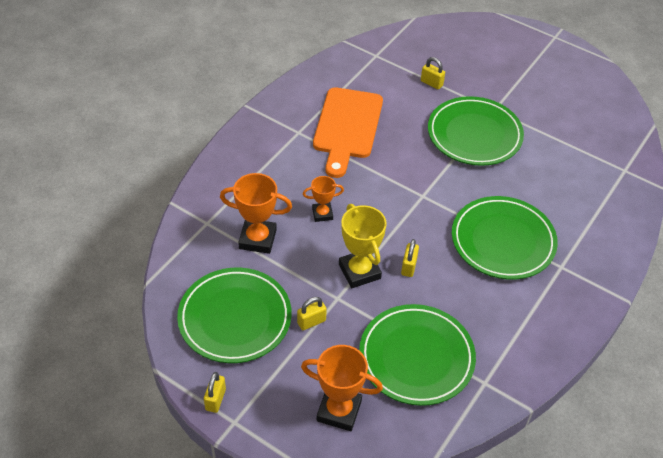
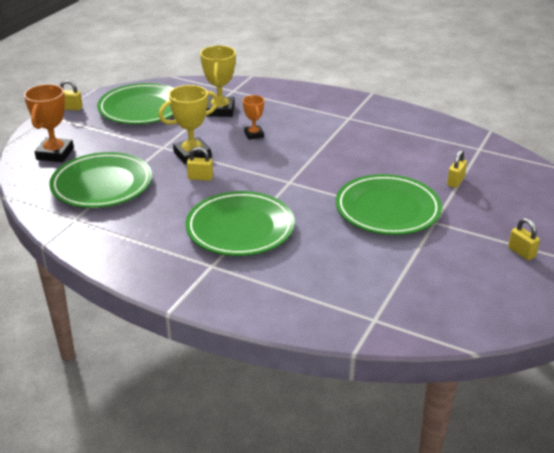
camera: 85 degrees right, 15 degrees down
orange trophy [220,173,292,254] -> yellow trophy [200,45,236,117]
yellow padlock [297,297,327,330] -> yellow padlock moved to [508,218,540,260]
orange cutting board [313,87,383,178] -> none

